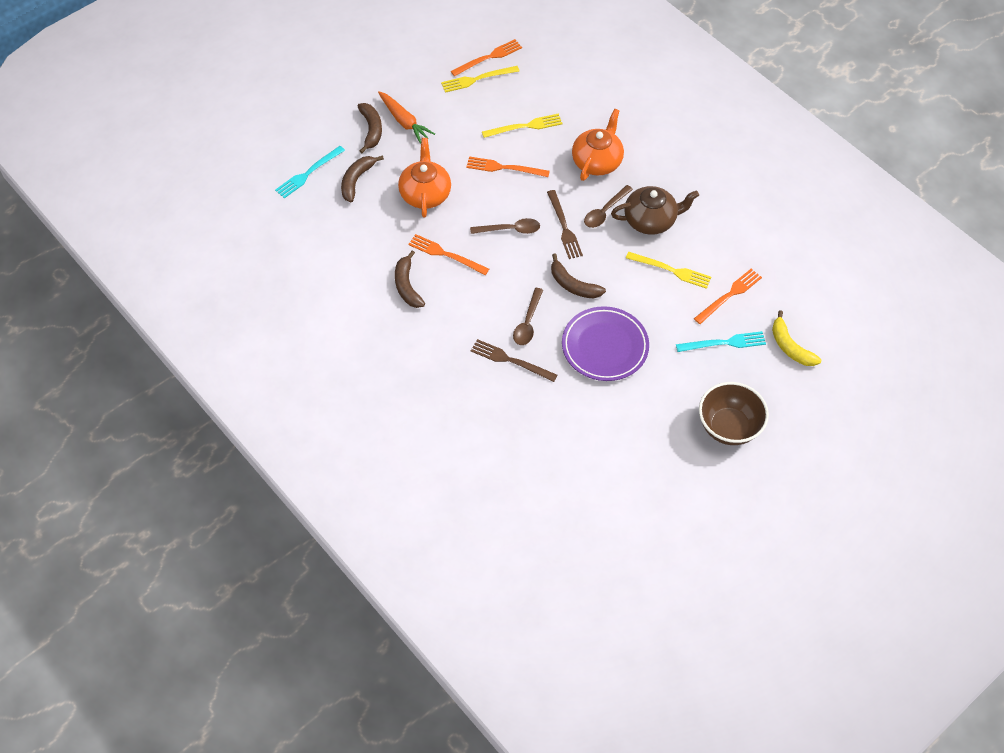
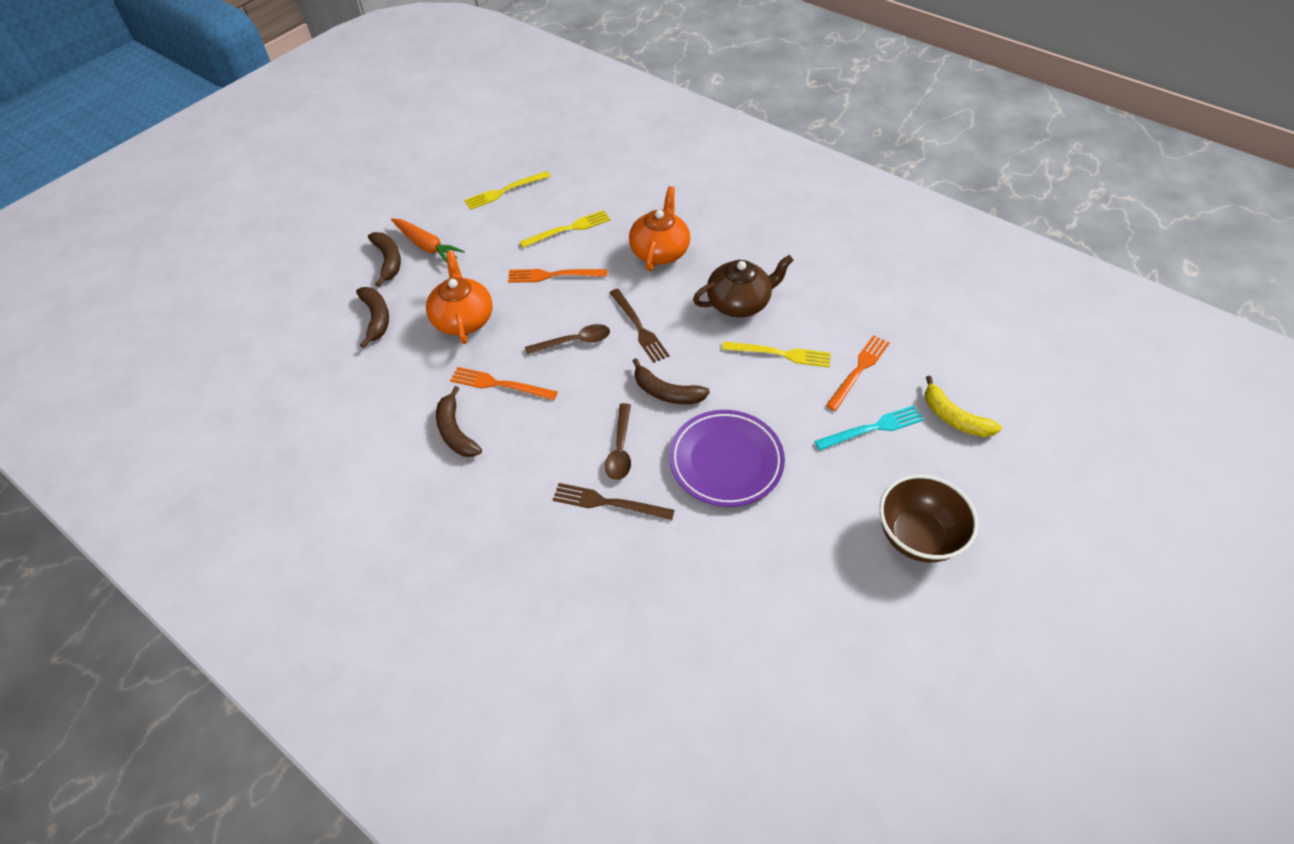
camera: 10 degrees left, 5 degrees down
turquoise fork [275,146,345,198] -> none
brown banana [341,155,384,202] -> brown banana turned 150 degrees clockwise [356,287,389,348]
orange fork [451,39,522,76] -> none
brown spoon [584,185,633,228] -> none

